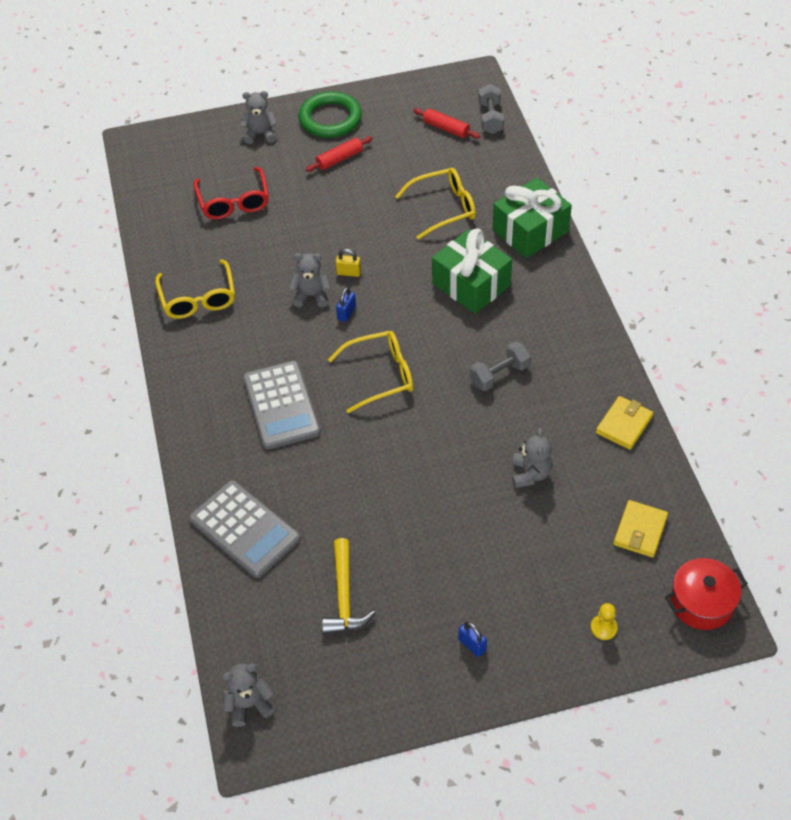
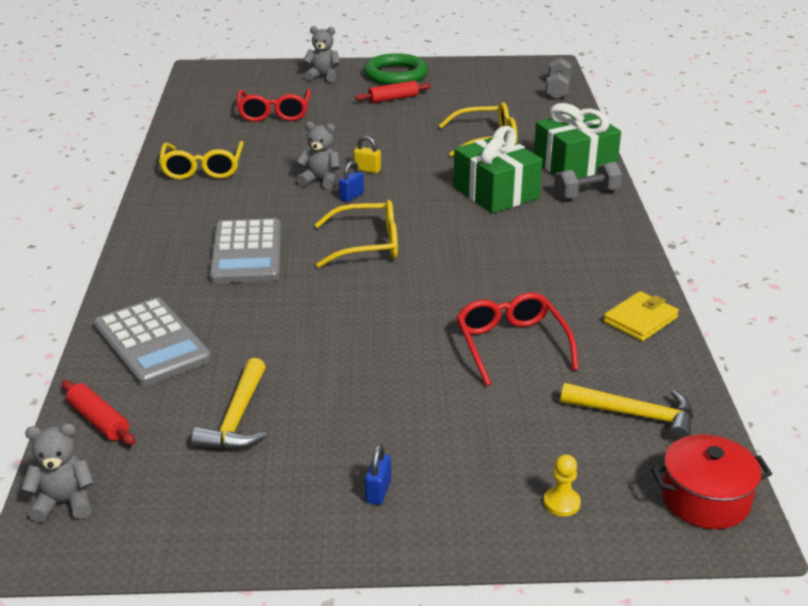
camera: 10 degrees right, 20 degrees down
red rolling pin [413,108,480,139] -> red rolling pin moved to [62,380,135,445]
blue padlock [458,622,487,657] -> blue padlock turned 45 degrees clockwise [365,444,391,505]
grey dumbbell [470,342,531,391] -> grey dumbbell moved to [554,162,622,199]
grey teddy bear [512,428,552,488] -> red glasses [456,292,579,386]
yellow wallet [614,500,668,558] -> yellow hammer [561,383,693,442]

